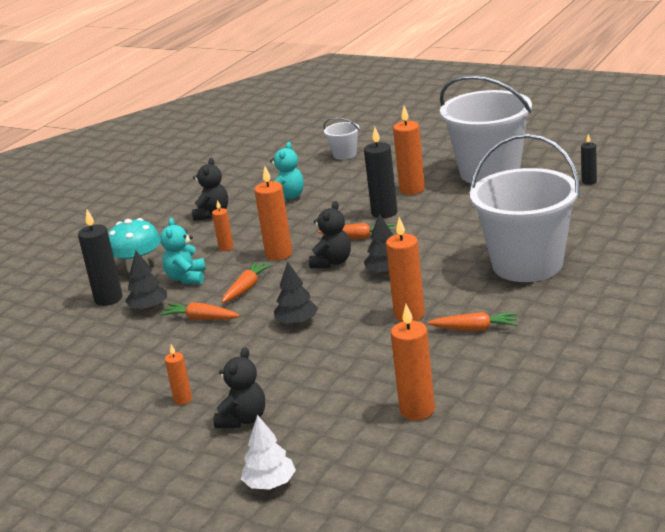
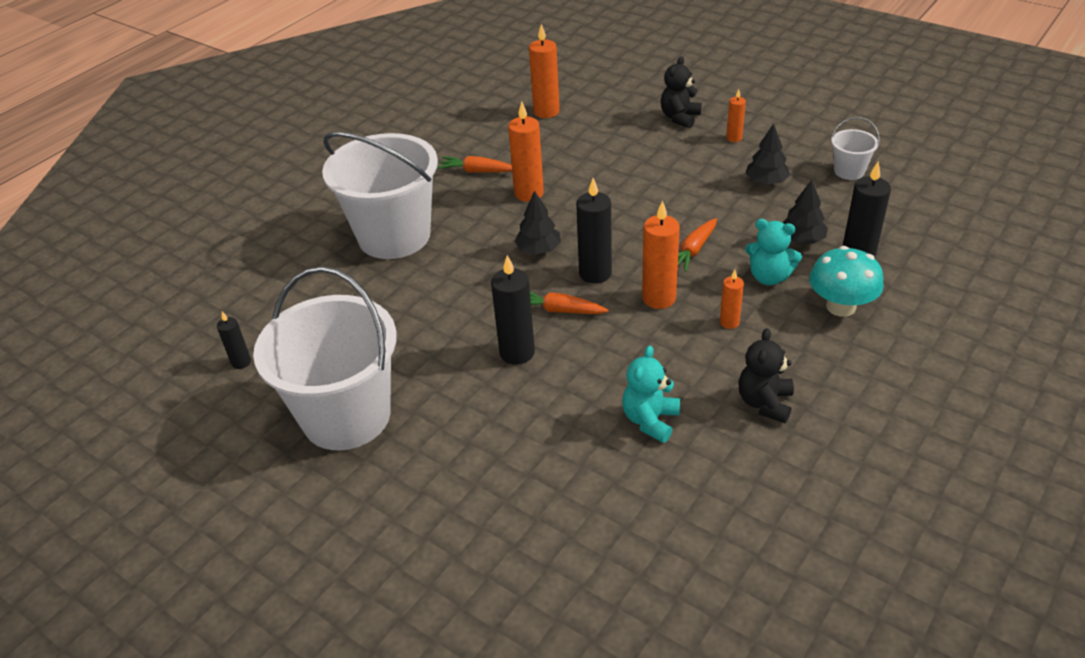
camera: 175 degrees left, 15 degrees up
turquoise teddy bear [160,218,206,284] -> turquoise teddy bear turned 105 degrees clockwise [745,219,802,285]
orange carrot [160,302,240,320] -> none
white tree [241,415,296,490] -> none
black tree [274,262,318,325] -> black tree moved to [745,124,790,185]
black teddy bear [309,201,351,268] -> black candle [576,178,612,284]
white bucket [324,117,359,160] -> white bucket moved to [831,117,880,180]
orange candle [393,106,425,195] -> none

